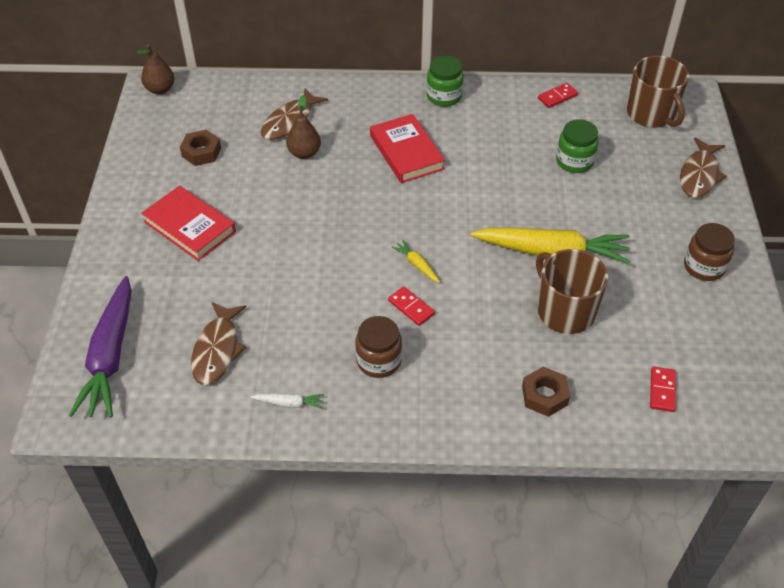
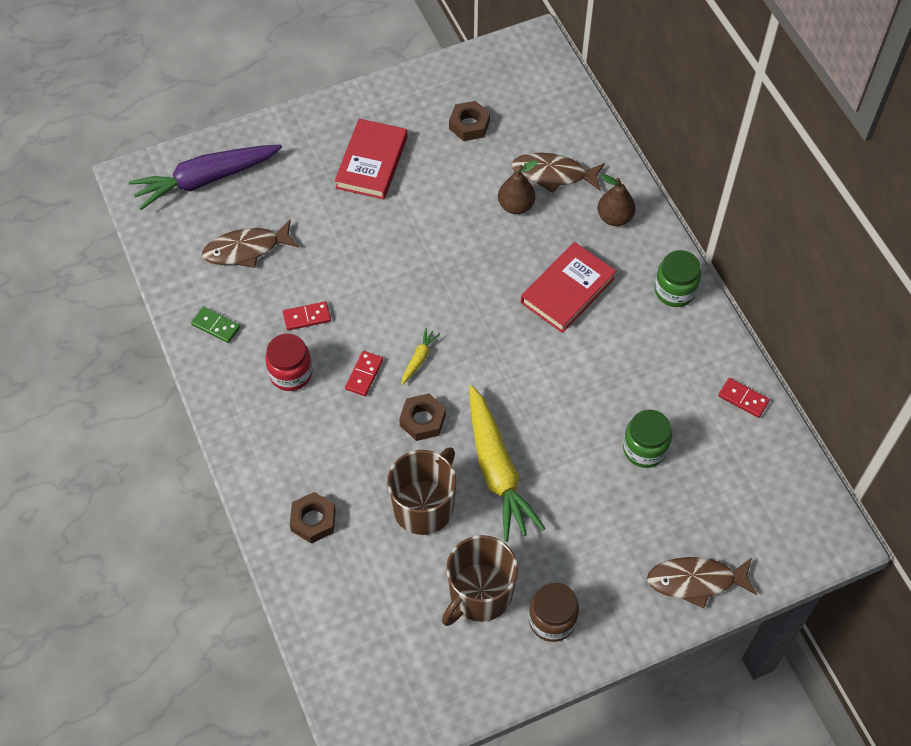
camera: 65 degrees right, 10 degrees up
brown pear [137,45,174,94] -> brown pear moved to [598,175,635,226]
white carrot [250,393,324,409] -> green domino [191,307,240,343]
brown jar [355,316,402,378] -> red jar [265,333,313,391]
brown mug [627,56,689,128] -> brown mug moved to [442,535,518,626]
red domino [650,367,676,412] -> red domino moved to [283,301,331,331]
none -> brown nut [399,393,446,441]

